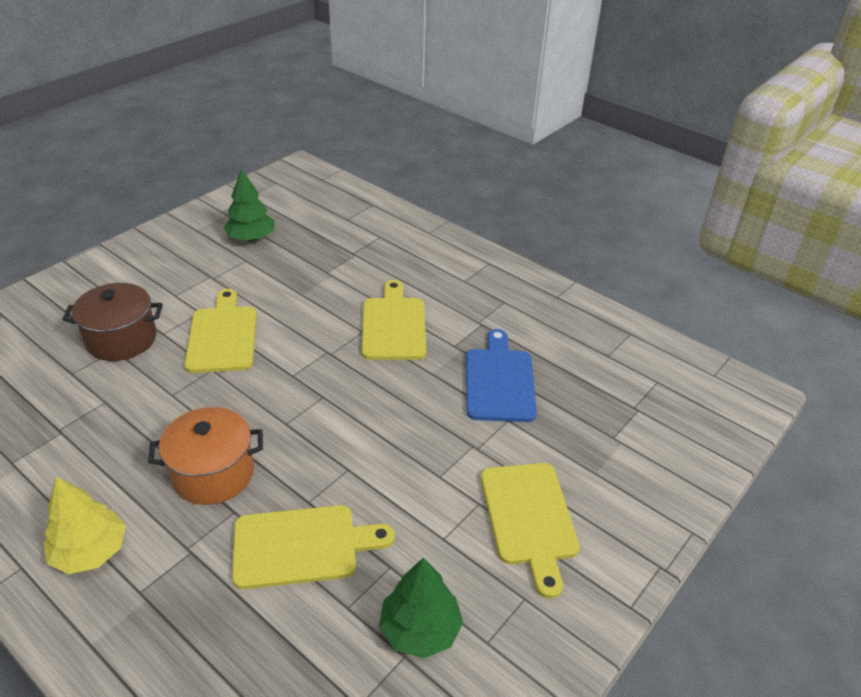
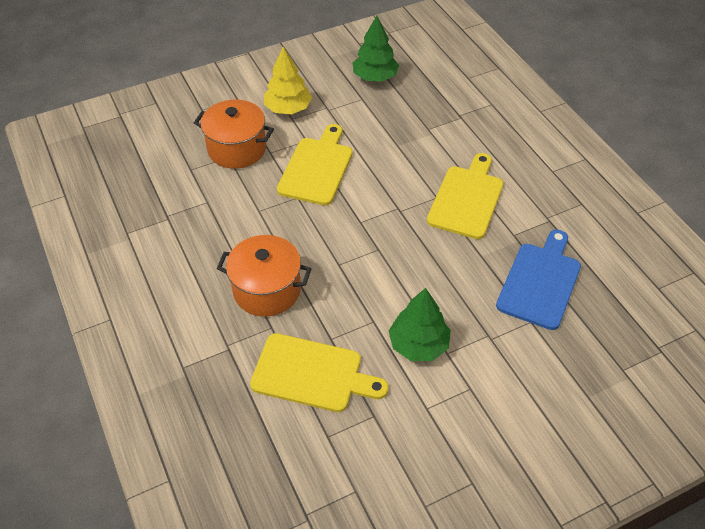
camera: 25 degrees right, 10 degrees up
yellow tree [43,476,126,574] -> yellow tree moved to [264,47,312,114]
brown pot [63,283,163,361] -> orange pot [194,100,274,169]
green tree [379,557,463,659] -> green tree moved to [389,288,451,361]
yellow cutting board [481,463,580,599] -> none

